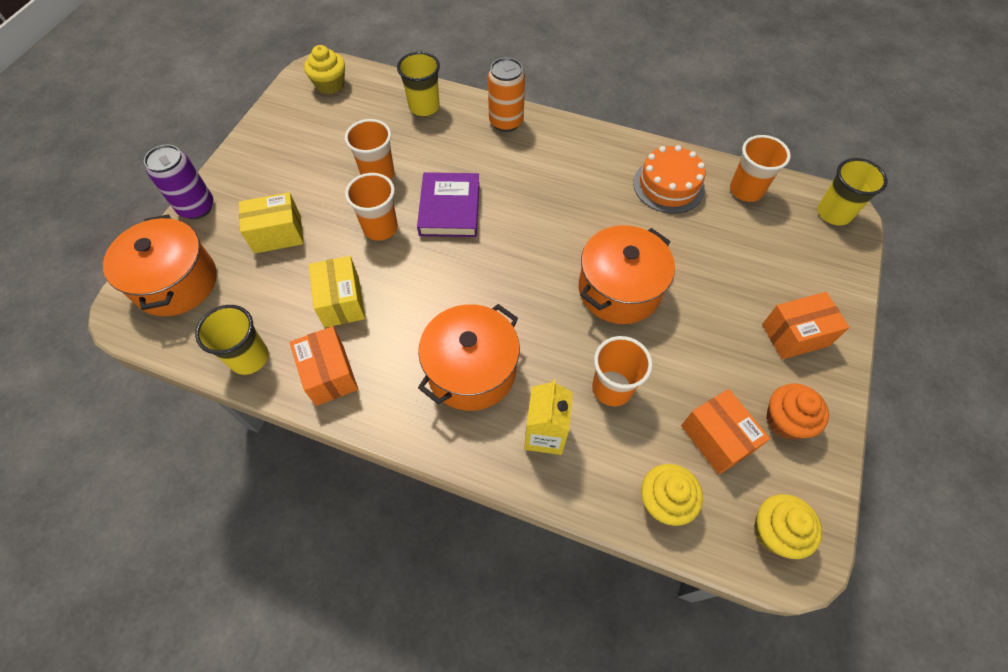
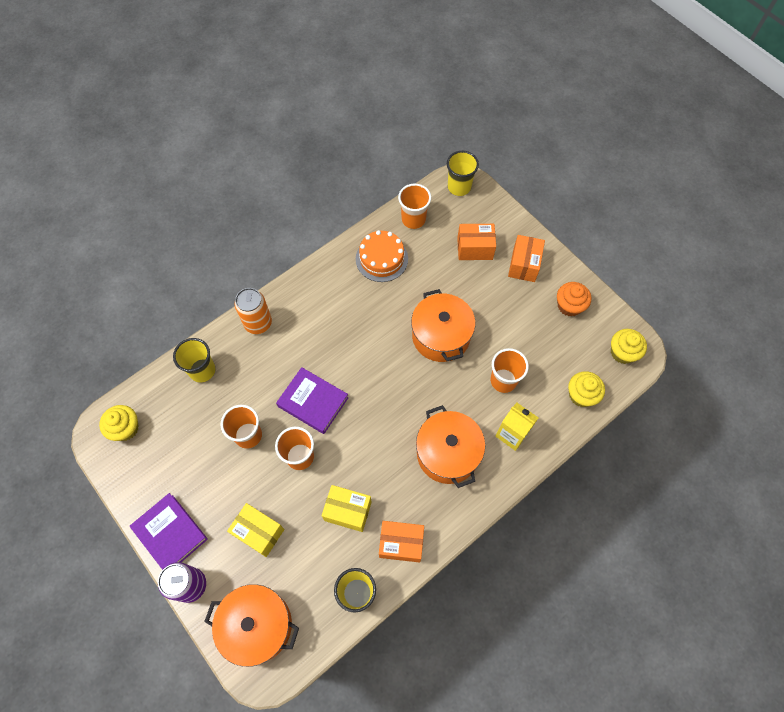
camera: 60 degrees left, 5 degrees up
yellow box [239,192,304,254] -> yellow box turned 75 degrees counterclockwise [227,503,284,557]
orange box [681,389,770,475] -> orange box moved to [457,224,496,260]
none -> purple book [130,493,208,570]

